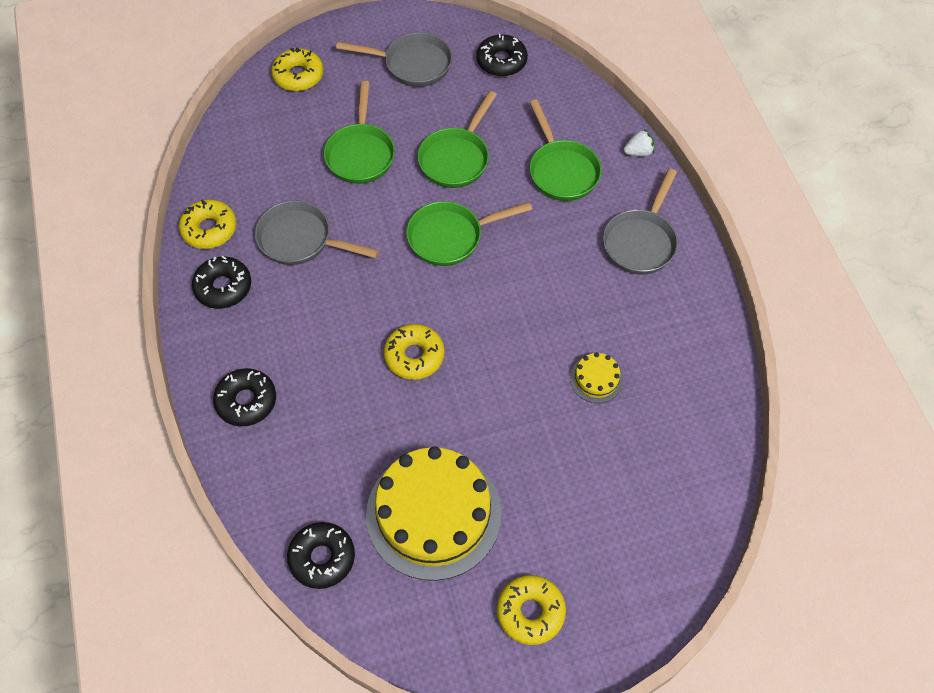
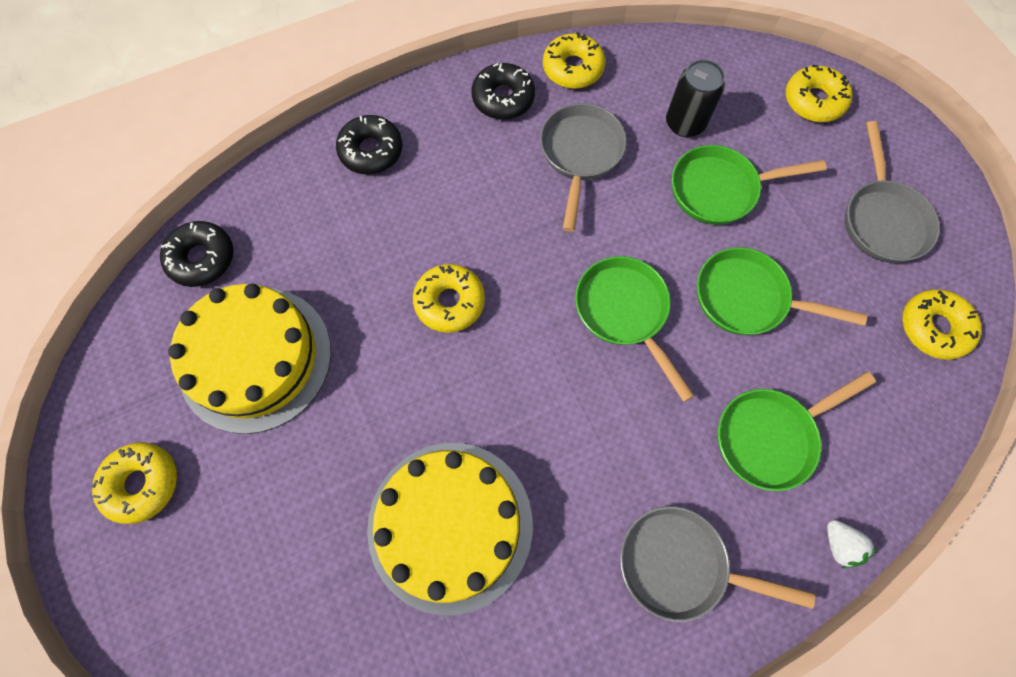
camera: 80 degrees right, 10 degrees up
black donut [476,34,528,77] -> yellow donut [903,290,982,360]
yellow cake [570,352,623,403] -> yellow cake [367,443,533,615], size x2.38
none -> black can [666,59,725,137]

